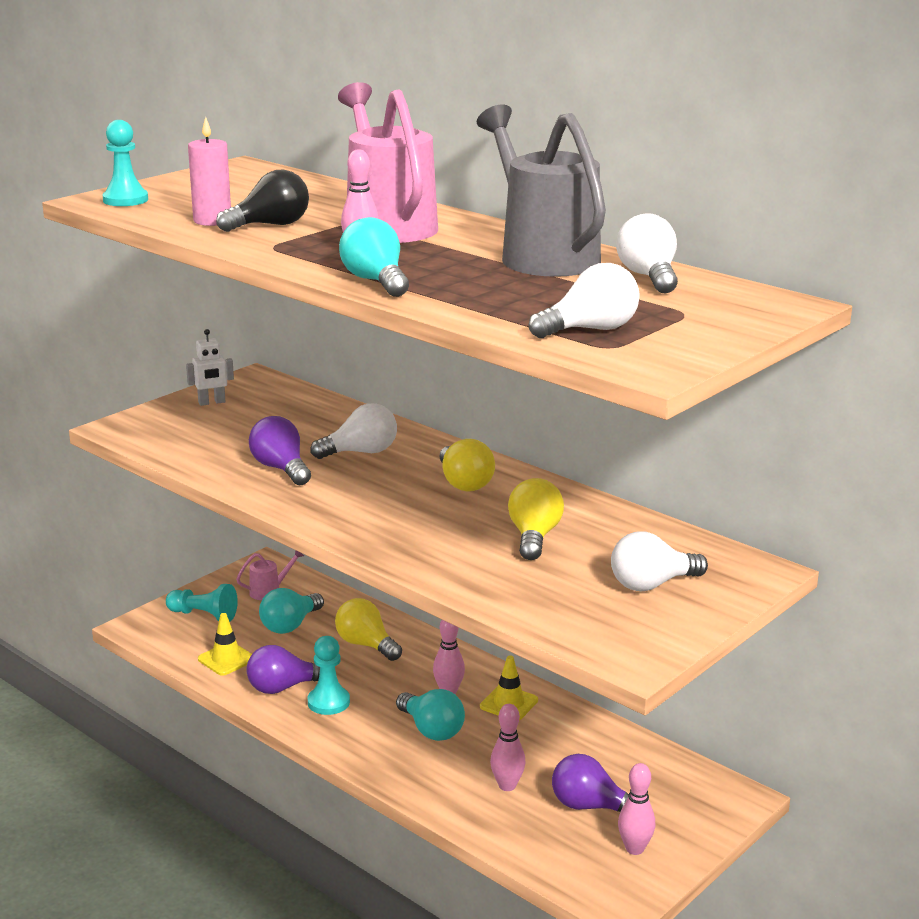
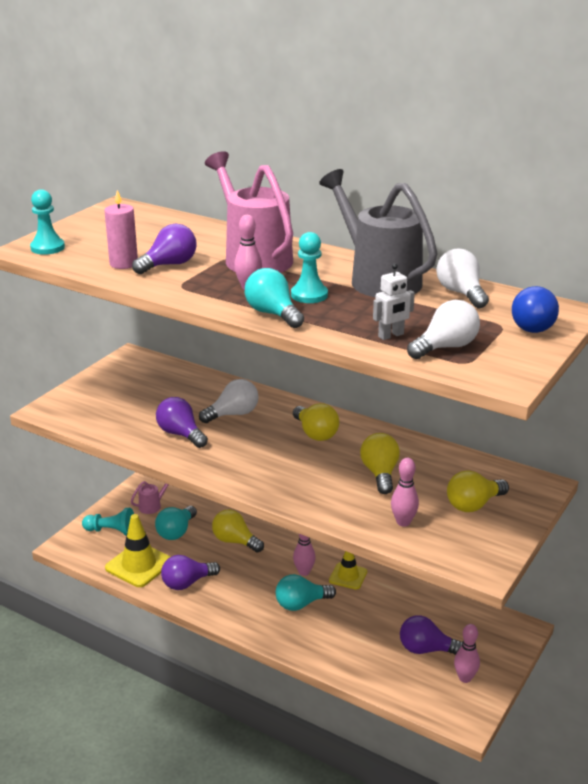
camera: 10 degrees left, 5 degrees up
white robot [186,329,234,406] -> white robot moved to [373,263,415,340]
yellow traffic cone [198,613,252,676] -> yellow traffic cone [105,514,171,587], size x1.62
black light bulb [216,170,309,232] -> purple light bulb [132,224,196,274]
turquoise pawn [308,636,350,715] -> turquoise pawn moved to [291,232,328,303]
turquoise light bulb [396,689,465,741] -> turquoise light bulb turned 120 degrees clockwise [276,574,336,611]
pink bowling pin [490,704,526,791] -> pink bowling pin moved to [391,458,419,527]
white light bulb [611,531,708,591] -> yellow light bulb [447,470,509,512]
none -> blue light bulb [512,286,559,333]

